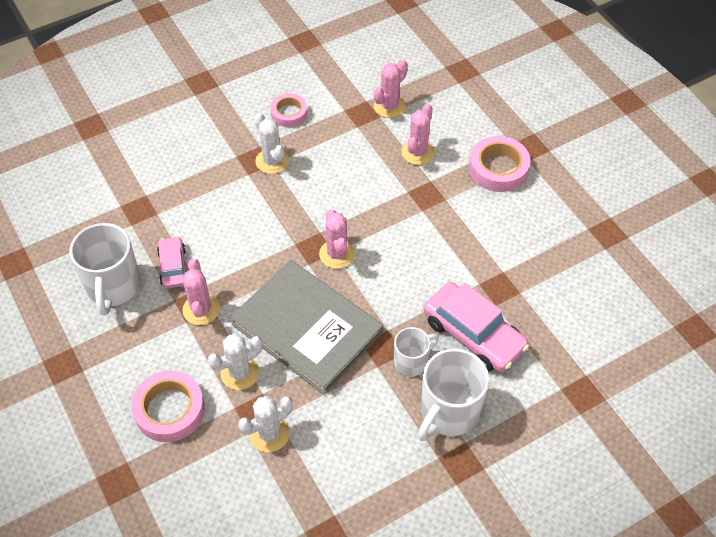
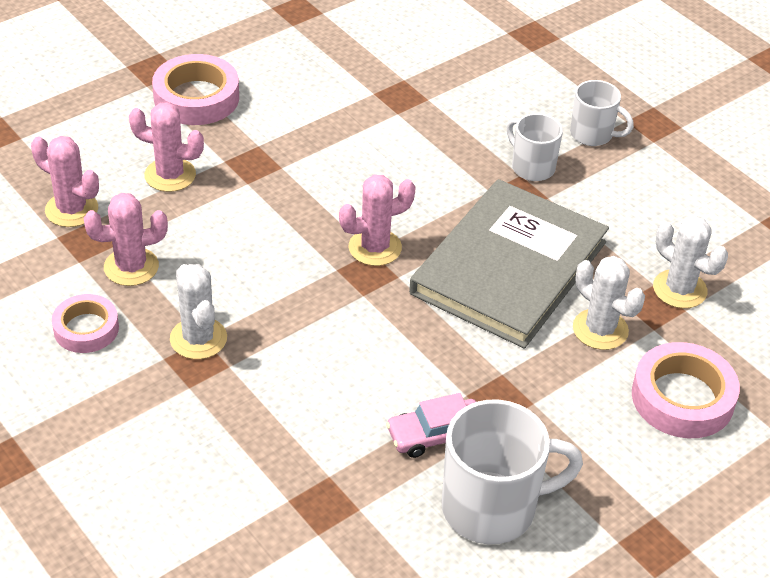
camera: 100 degrees left, 10 degrees down
pink cactus [183,259,220,325] -> pink cactus moved to [84,193,168,286]
white cactus [255,113,289,174] -> white cactus turned 75 degrees counterclockwise [170,264,227,359]
white mug [418,348,489,441] -> white mug [570,80,634,146], size x0.58
pink car [423,282,529,372] -> none

